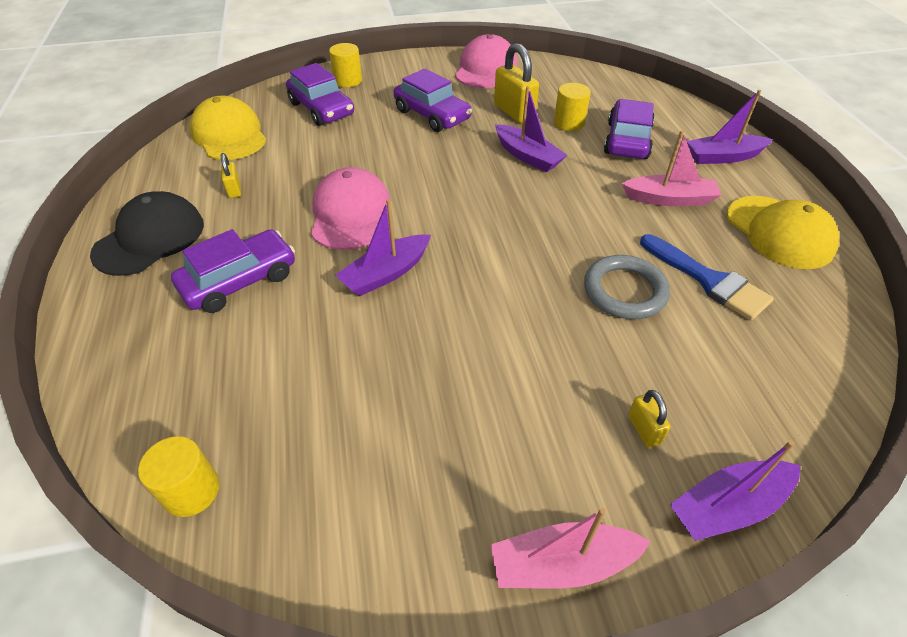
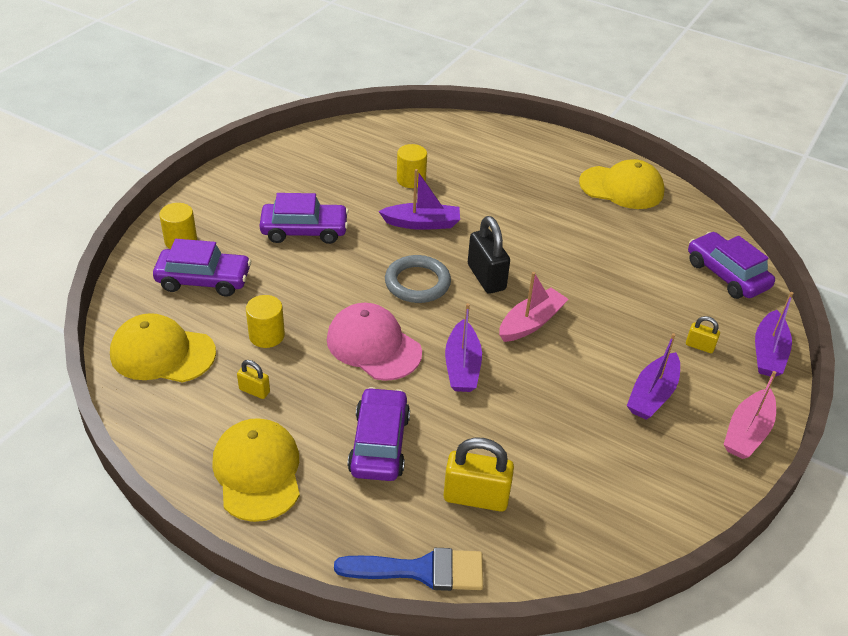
camera: 50 degrees left, 5 degrees down
black cap [90,191,204,276] -> yellow cap [212,418,300,522]
yellow cylinder [138,436,220,517] -> yellow cylinder moved to [246,295,285,348]
pink cap [455,34,518,88] -> none
yellow padlock [494,43,539,123] -> yellow padlock moved to [444,437,514,512]
grey ring [584,255,670,319] -> grey ring moved to [385,255,451,303]
purple car [604,99,655,159] -> purple car moved to [688,232,775,299]
pink boat [622,130,721,206] -> pink boat moved to [499,272,568,342]
blue brush [640,234,774,321] -> blue brush moved to [334,548,483,591]
purple boat [687,90,774,164] -> purple boat moved to [627,333,680,420]
none -> black padlock [468,216,510,294]

